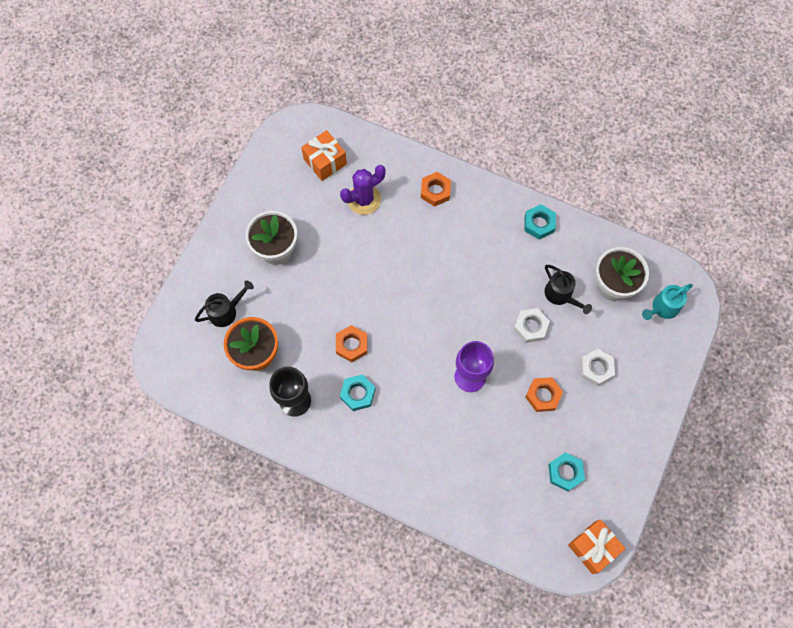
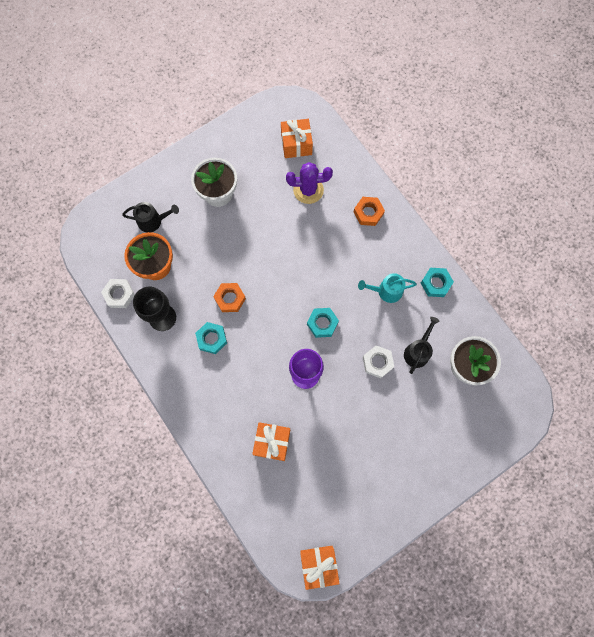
camera: 30 degrees right, 5 degrees up
orange nut [525,377,563,412] -> none
black watering can [545,265,592,314] -> black watering can turned 150 degrees counterclockwise [404,317,440,374]
turquoise nut [548,452,585,492] -> turquoise nut moved to [307,308,339,338]
white nut [580,349,615,386] -> white nut moved to [101,279,135,308]
turquoise watering can [642,284,693,320] -> turquoise watering can moved to [358,273,417,303]
none -> orange gift [252,422,290,461]

